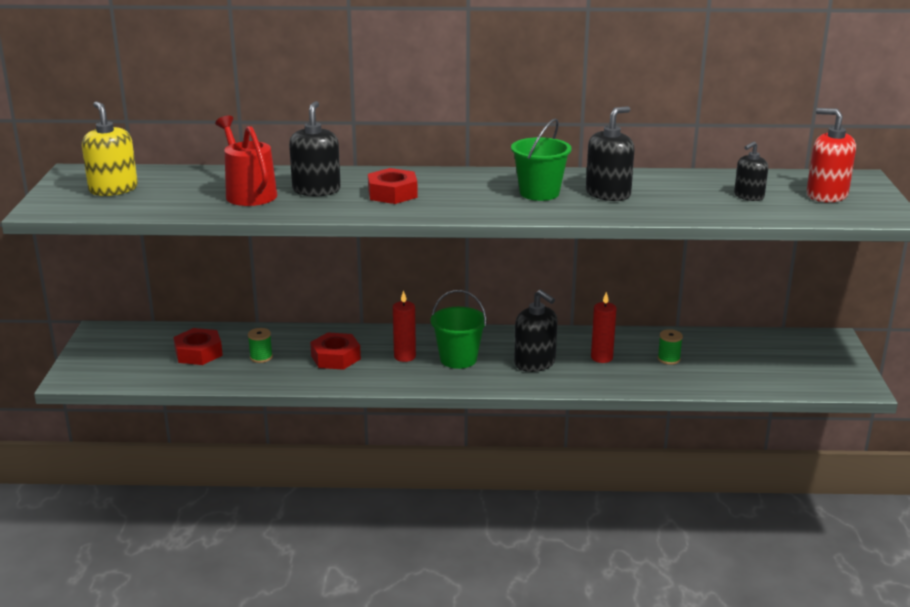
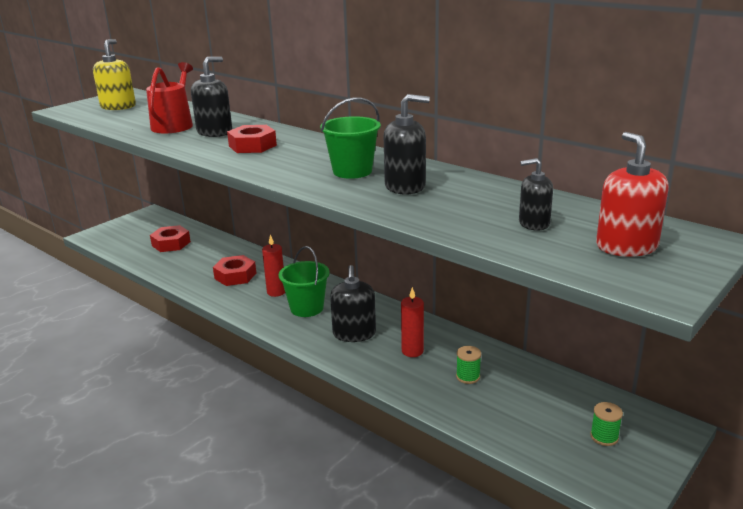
camera: 40 degrees right, 0 degrees up
green spool [248,328,273,363] -> green spool moved to [590,402,623,446]

